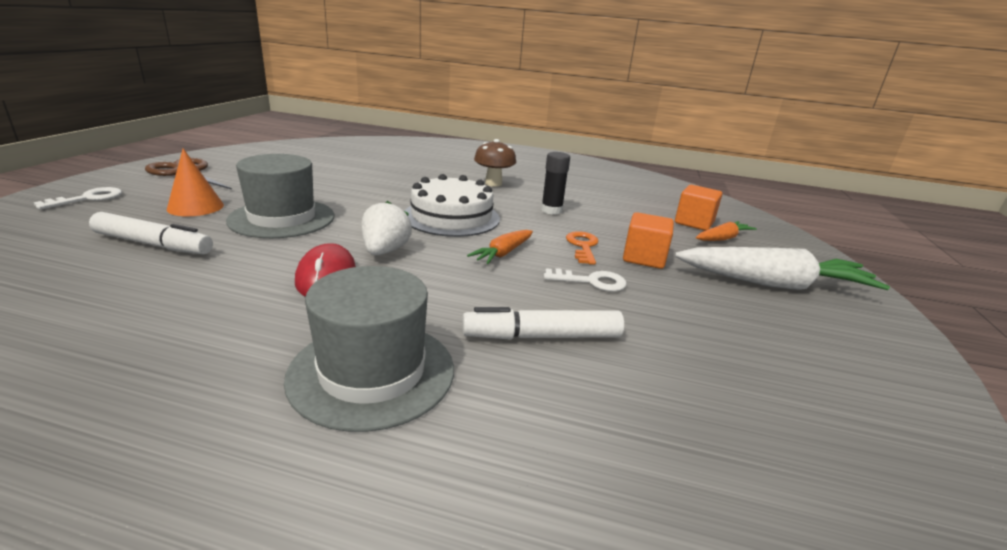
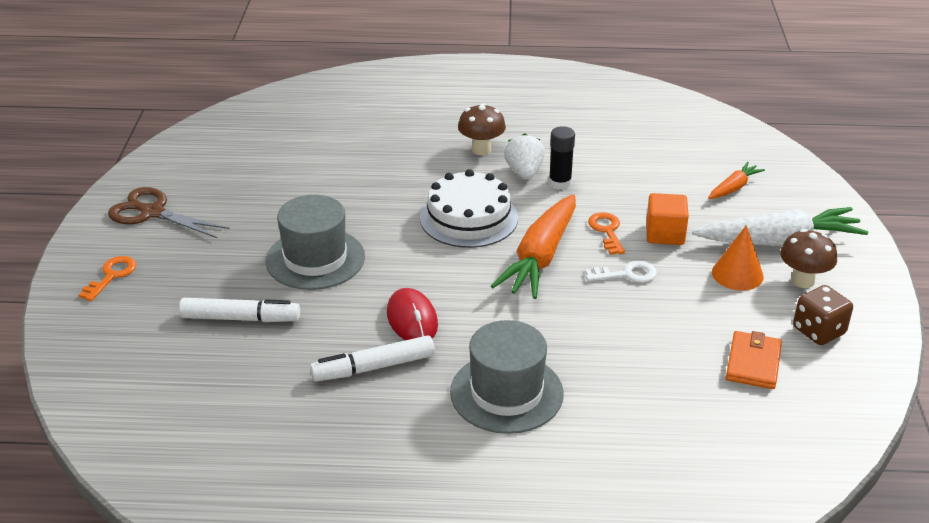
camera: 10 degrees left, 10 degrees up
white key [34,187,122,209] -> orange key [79,256,136,301]
orange cone [167,148,224,216] -> orange cone moved to [712,225,764,291]
white strawberry [362,201,412,255] -> white strawberry moved to [504,134,545,180]
white marker [462,307,624,339] -> white marker moved to [310,335,435,381]
orange carrot [467,230,533,264] -> orange carrot [491,194,576,299], size x1.99
orange cube [675,185,722,231] -> none
none -> orange wallet [726,331,782,389]
none -> brown mushroom [780,229,837,288]
none -> brown dice [793,285,853,345]

